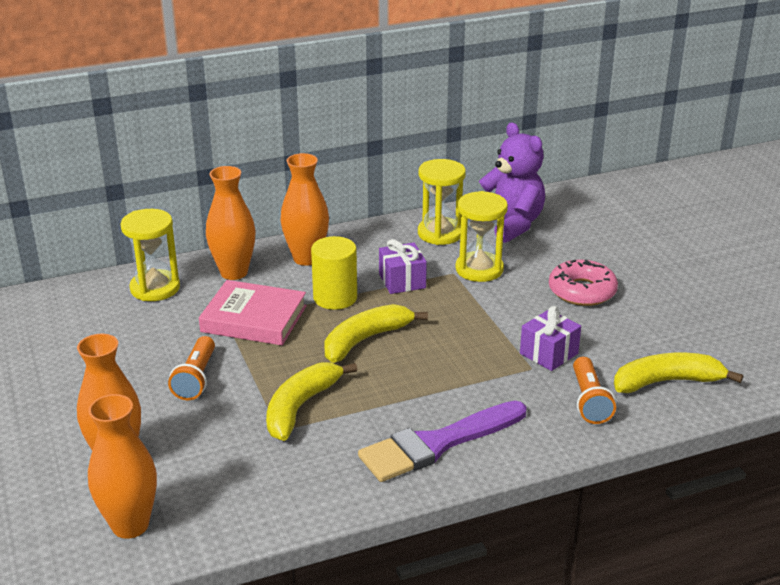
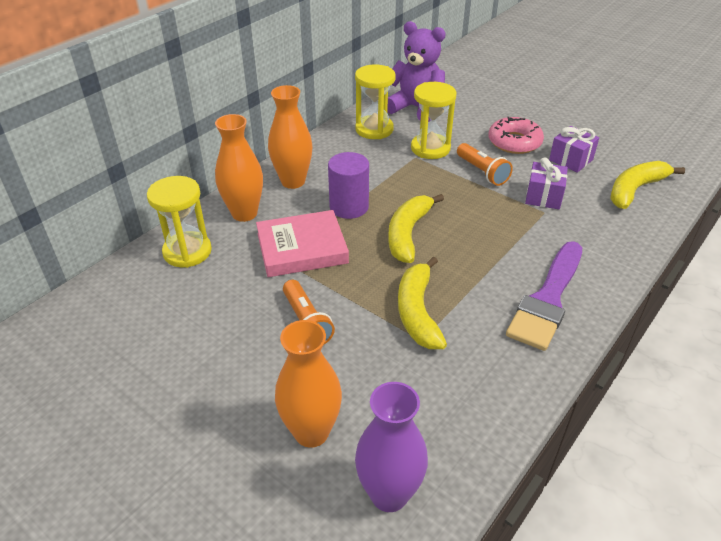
camera: 30 degrees left, 10 degrees up
orange vase [88,394,157,539] -> purple vase [355,382,428,512]
yellow cylinder [311,236,357,310] -> purple cylinder [328,152,369,219]
purple gift [379,239,427,294] -> purple gift moved to [549,126,599,173]
orange flashlight [573,357,616,424] -> orange flashlight moved to [457,143,513,186]

